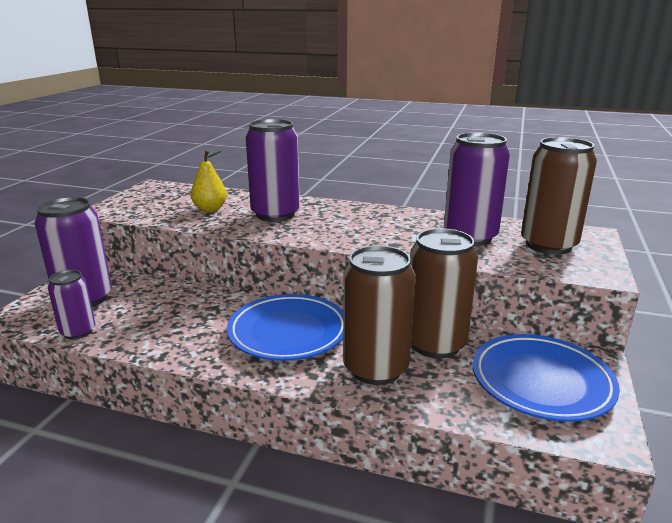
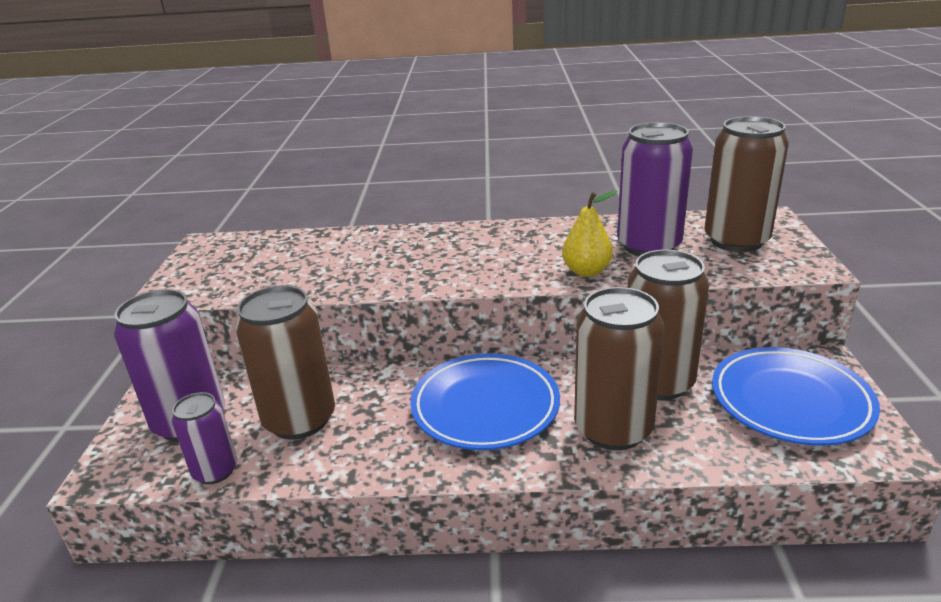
camera: 15 degrees left, 5 degrees up
yellow pear [191,150,227,212] -> yellow pear moved to [562,190,618,277]
purple can [246,119,300,222] -> none
none -> brown can [235,285,335,440]

